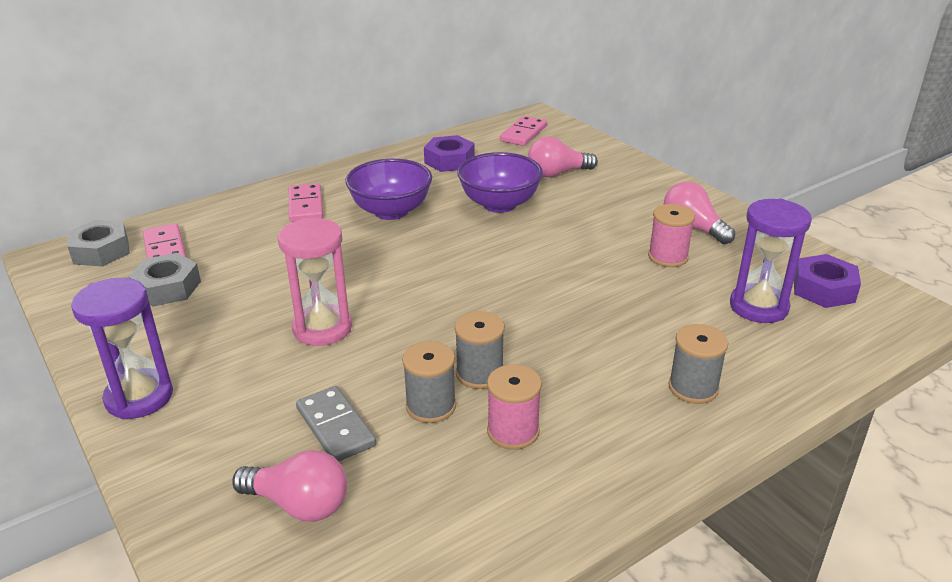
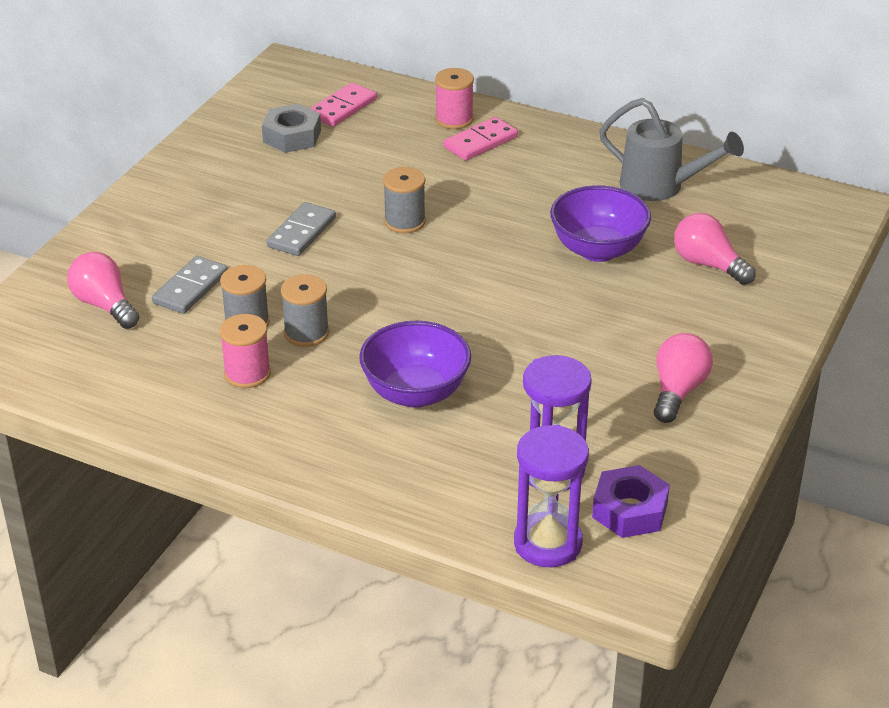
camera: 60 degrees right, 5 degrees up
grey nut [67,220,130,267] -> none
purple hourglass [71,278,173,420] -> purple hourglass moved to [514,425,589,567]
pink light bulb [232,450,347,522] -> pink light bulb turned 150 degrees clockwise [67,252,140,329]
pink hourglass [278,218,352,346] -> grey domino [267,202,336,256]
purple bowl [345,159,432,220] -> purple bowl moved to [359,321,471,408]
purple nut [424,135,475,172] -> grey watering can [599,98,744,201]
pink domino [500,116,547,146] -> none
pink spool [648,204,695,267] -> pink spool moved to [435,68,474,129]
grey spool [668,324,728,404] -> grey spool moved to [383,167,426,233]

